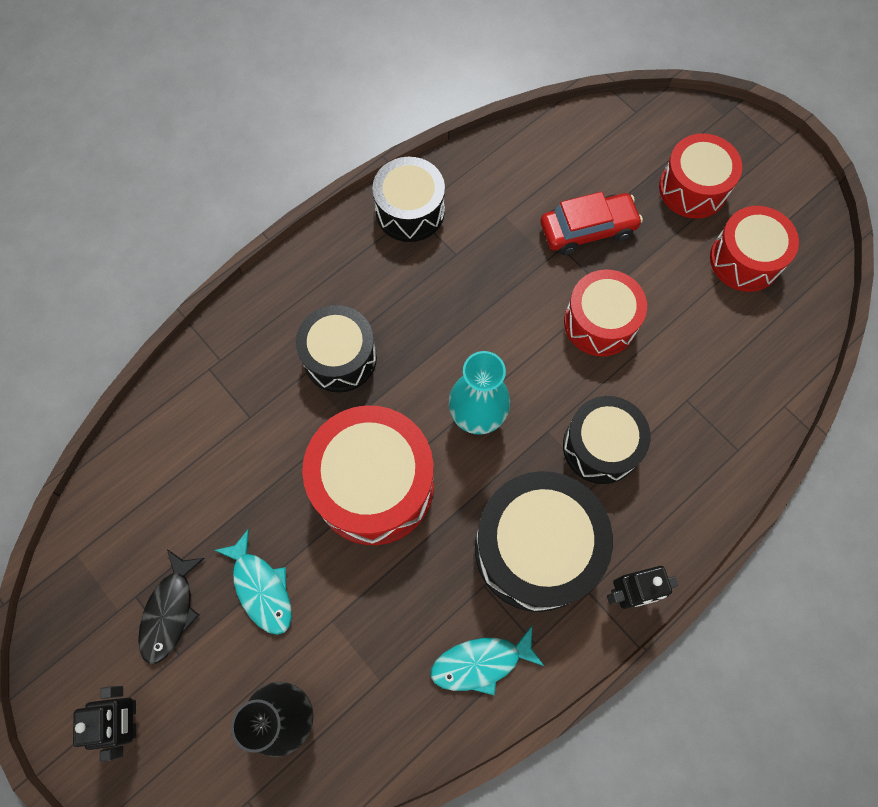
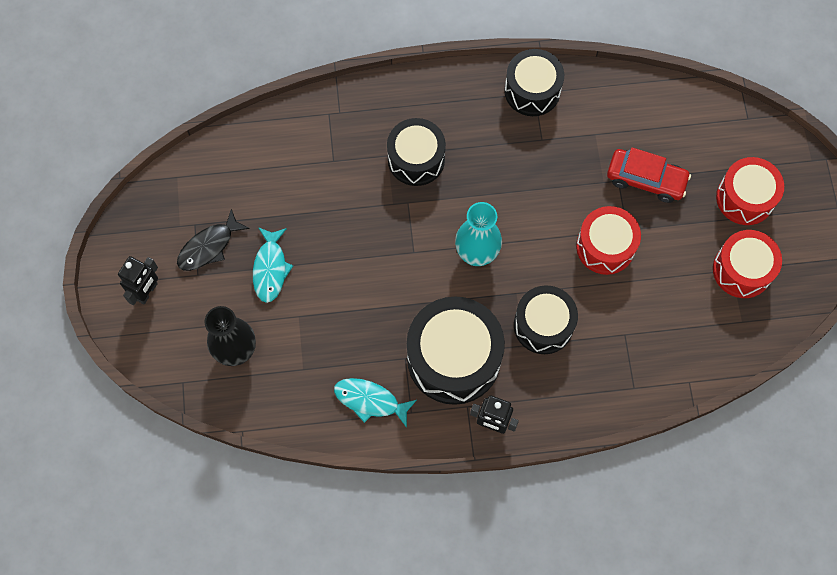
camera: 35 degrees right, 0 degrees up
red drum [302,405,434,545] -> none

